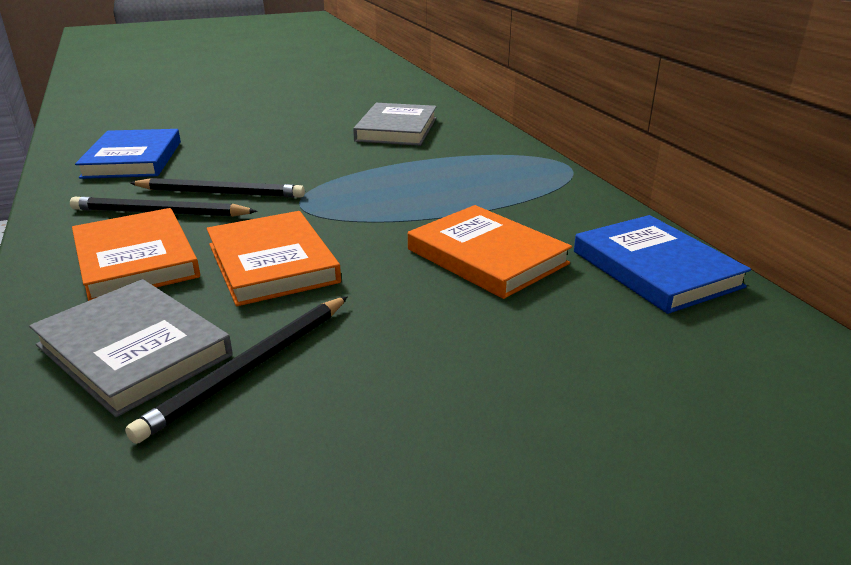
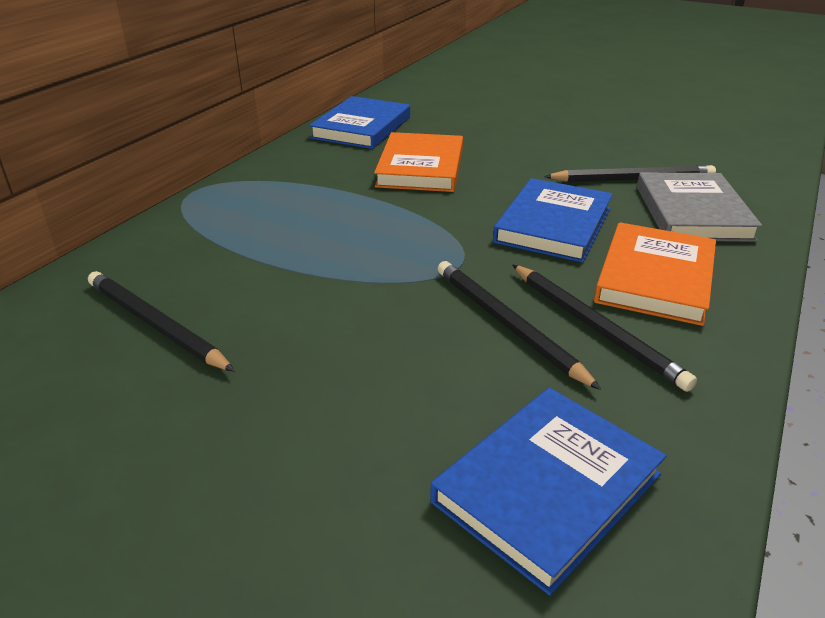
camera: 130 degrees left, 5 degrees up
orange book [207,211,341,306] -> blue book [493,178,613,263]
grey book [353,103,437,146] -> black pencil [88,271,235,372]

